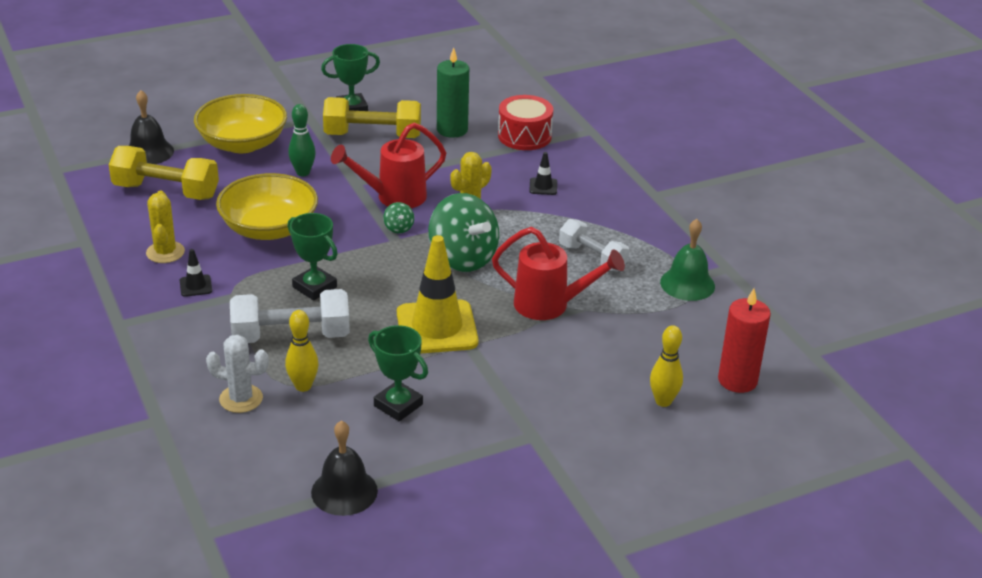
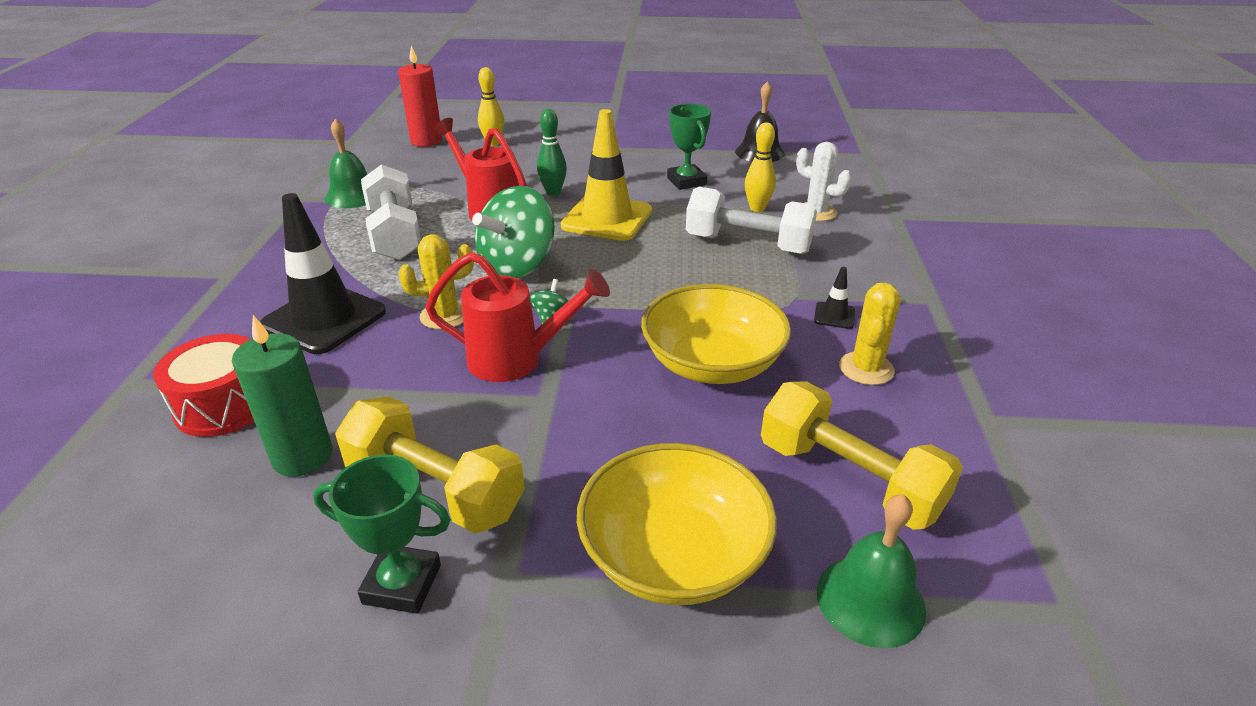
camera: 150 degrees left, 0 degrees up
black bell [129,90,174,164] -> green bell [817,494,926,648]
green trophy [287,213,338,300] -> none
green bowling pin [289,104,316,176] -> green bowling pin moved to [537,109,567,196]
green spinning top [428,193,499,272] -> green spinning top turned 135 degrees counterclockwise [472,186,555,278]
black traffic cone [529,152,557,195] -> black traffic cone [260,193,386,354], size x2.39
white dumbbell [559,219,629,271] -> white dumbbell [361,164,421,260], size x1.50

